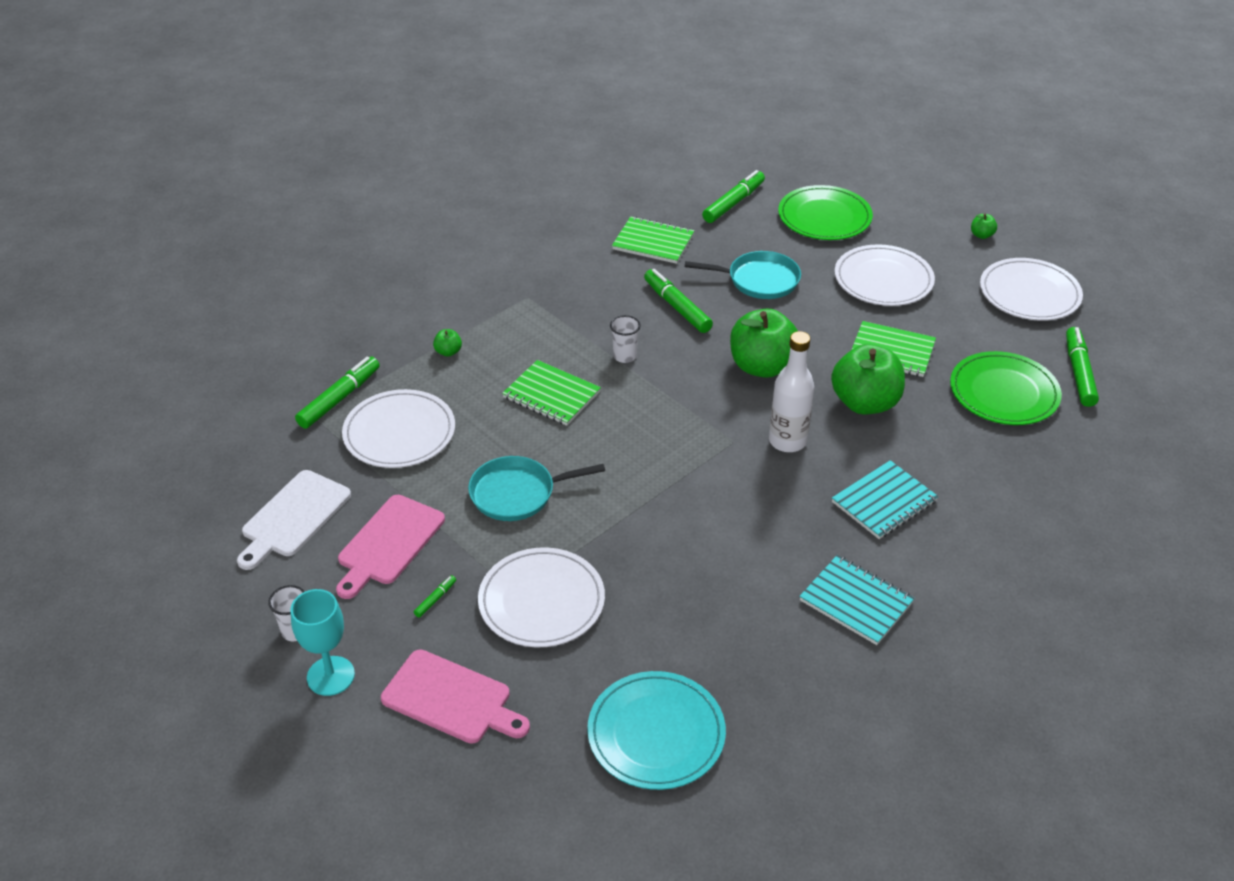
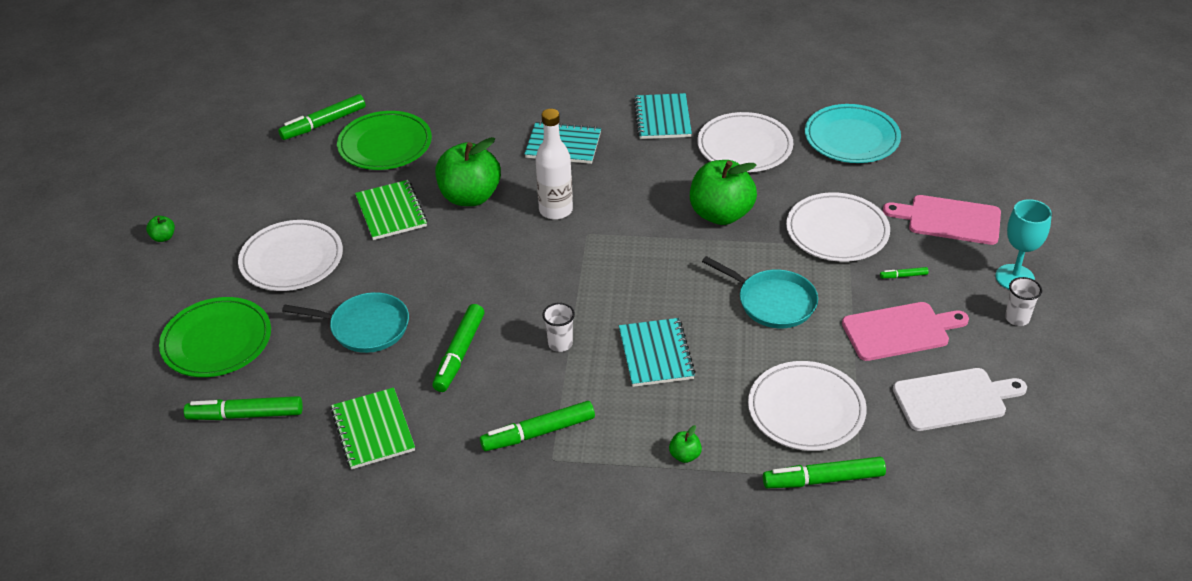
camera: 130 degrees left, 0 degrees up
pink cutting board [381,649,530,744] -> pink cutting board turned 60 degrees counterclockwise [883,195,1001,245]
green notebook [502,360,601,426] -> turquoise notebook [619,318,696,387]
turquoise pan [685,251,801,299] -> turquoise pan turned 135 degrees clockwise [282,292,409,353]
green apple [730,309,798,378] -> green apple moved to [690,160,757,225]
white plate [980,258,1083,321] -> white plate moved to [697,112,793,172]
none -> green marker [480,401,595,451]

